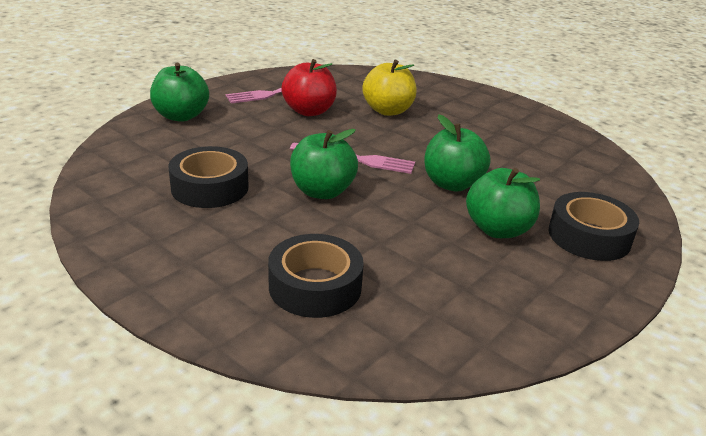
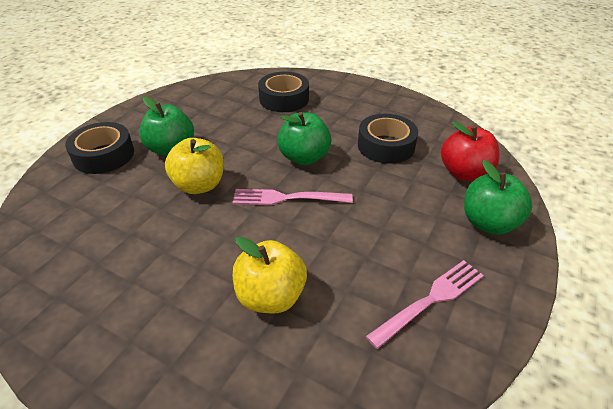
camera: 170 degrees right, 10 degrees up
red apple [281,59,337,116] -> red apple moved to [441,122,500,181]
green apple [424,115,491,192] -> yellow apple [165,138,224,194]

